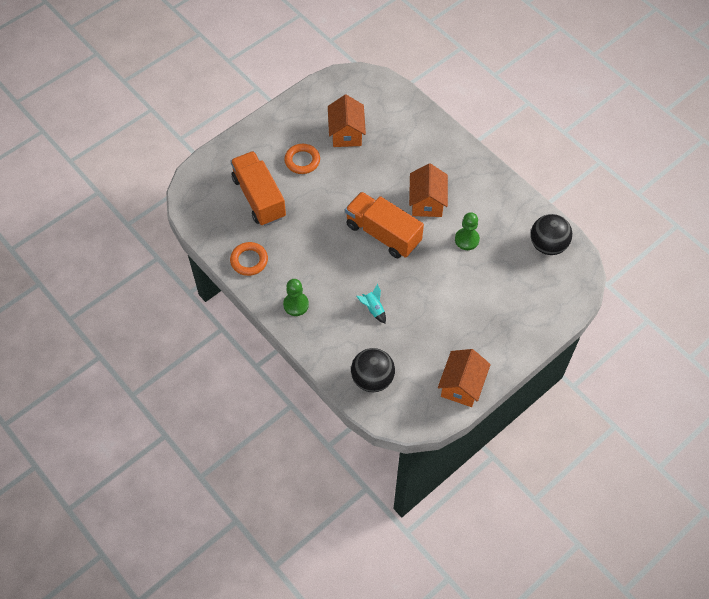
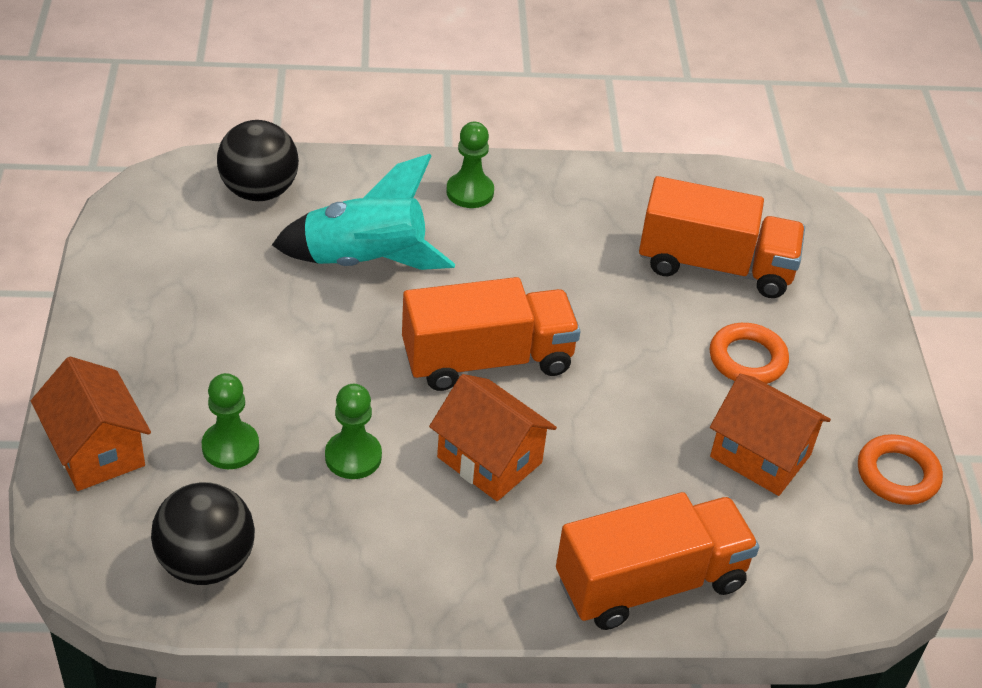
camera: 125 degrees right, 15 degrees down
orange ring [230,242,268,276] -> orange ring moved to [858,434,943,505]
turquoise rocket [356,284,386,323] -> turquoise rocket [272,154,455,270], size x2.30
orange house [438,349,491,407] -> orange house moved to [31,357,151,491]
none -> green pawn [202,373,259,469]
none -> orange truck [556,492,759,630]

